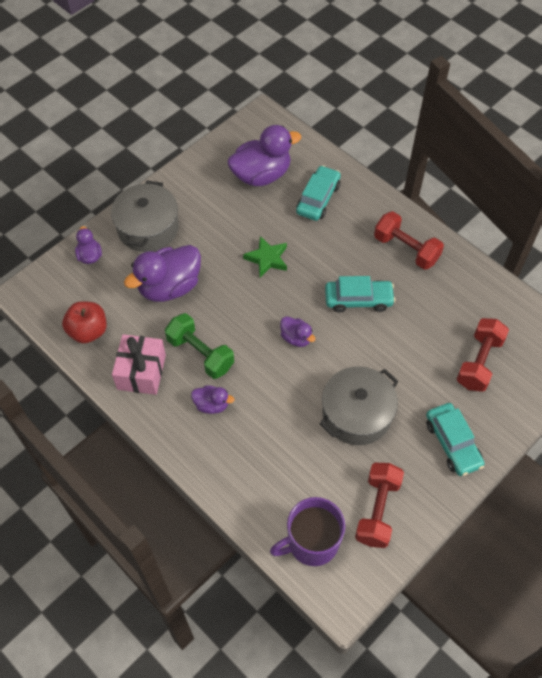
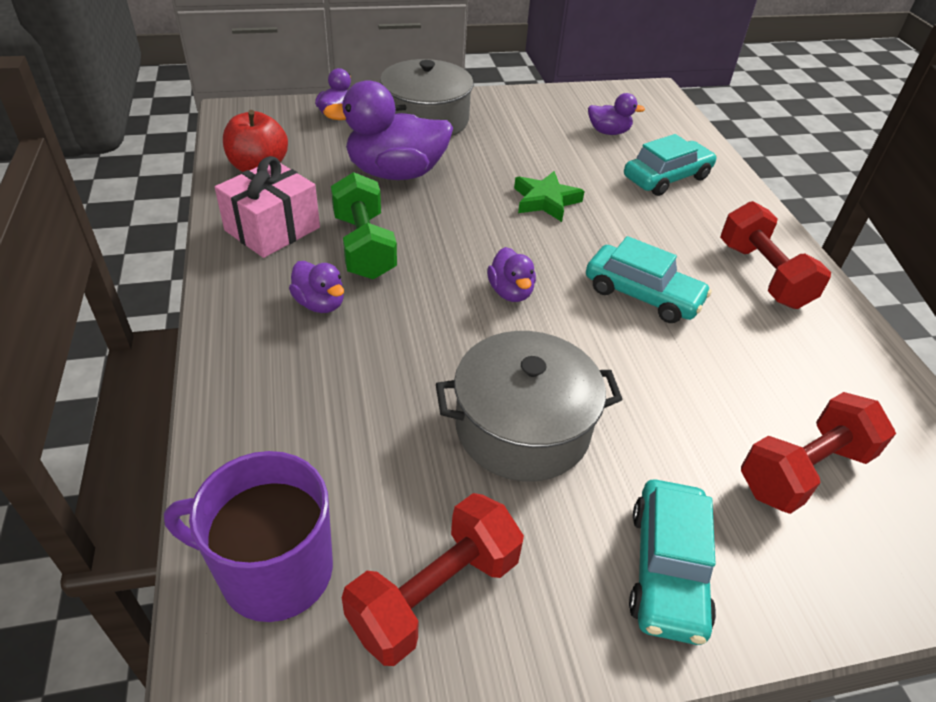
camera: 30 degrees right, 15 degrees down
purple duck [227,125,301,186] -> purple duck [588,93,645,135], size x0.50

